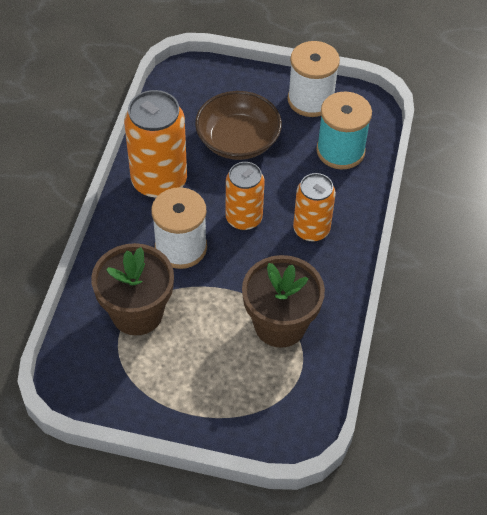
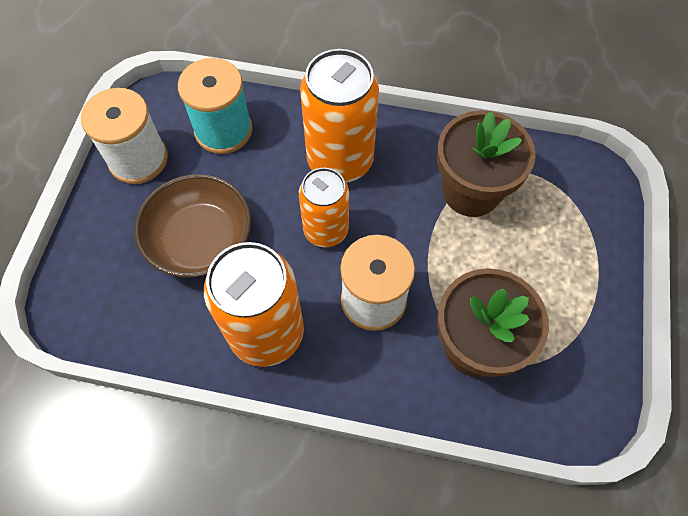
camera: 90 degrees left, 10 degrees up
orange can [293,173,336,242] -> orange can [300,49,379,183], size x1.55

